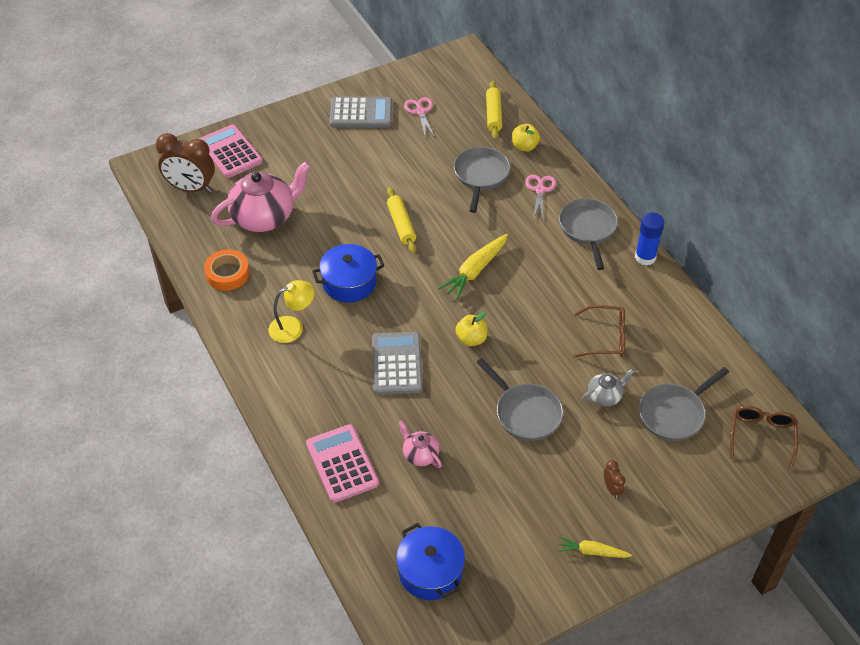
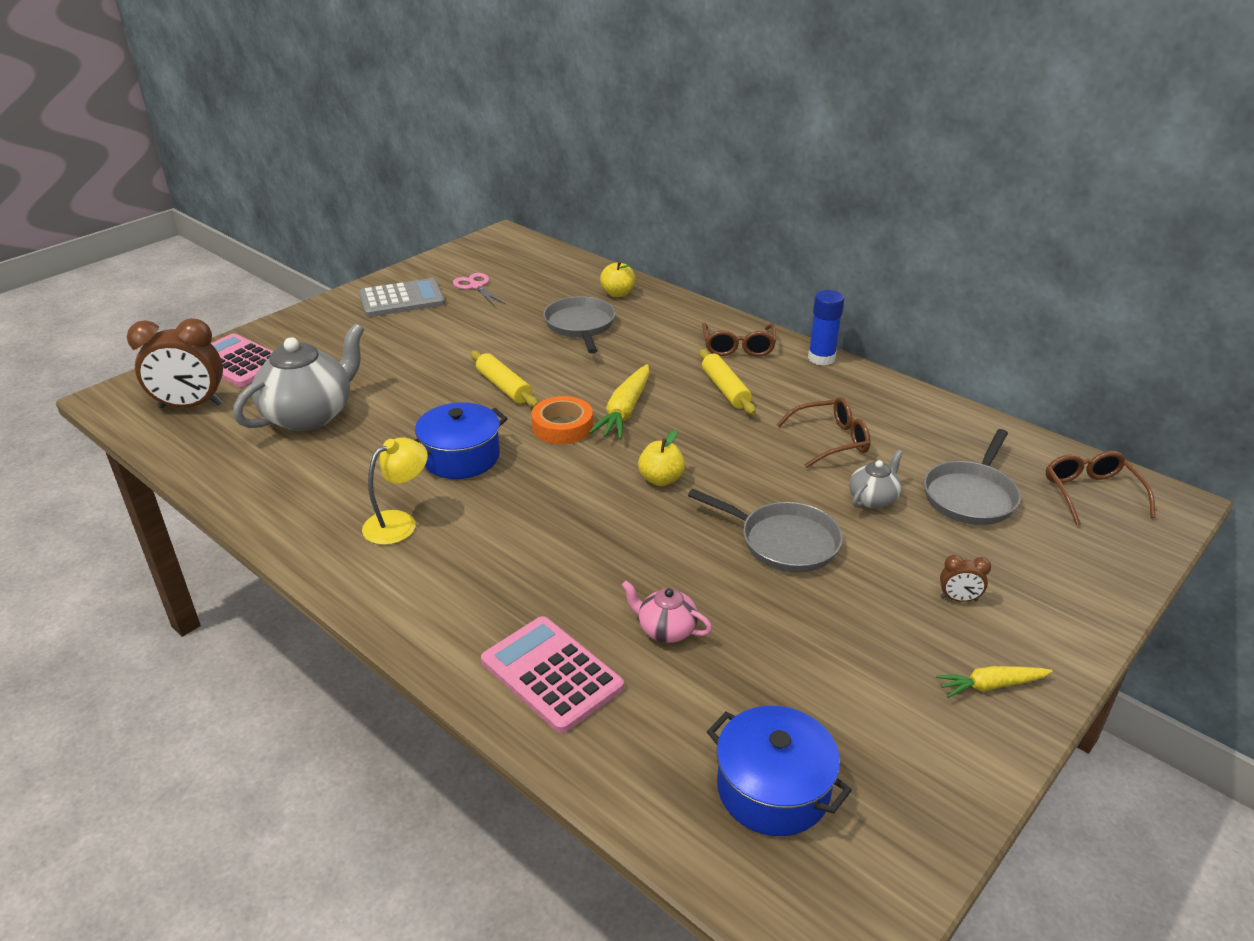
camera: 20 degrees left, 15 degrees down
orange tape [204,250,250,291] -> orange tape moved to [531,396,593,444]
pink teapot [211,161,311,232] -> grey teapot [233,323,364,431]
grey calculator [372,332,423,395] -> none
yellow rolling pin [486,81,502,140] -> yellow rolling pin moved to [699,349,756,415]
pink scissors [525,175,556,219] -> none
grey pan [559,198,618,270] -> brown glasses [702,322,776,357]
brown clock [604,460,625,498] -> brown clock turned 135 degrees clockwise [940,555,991,602]

